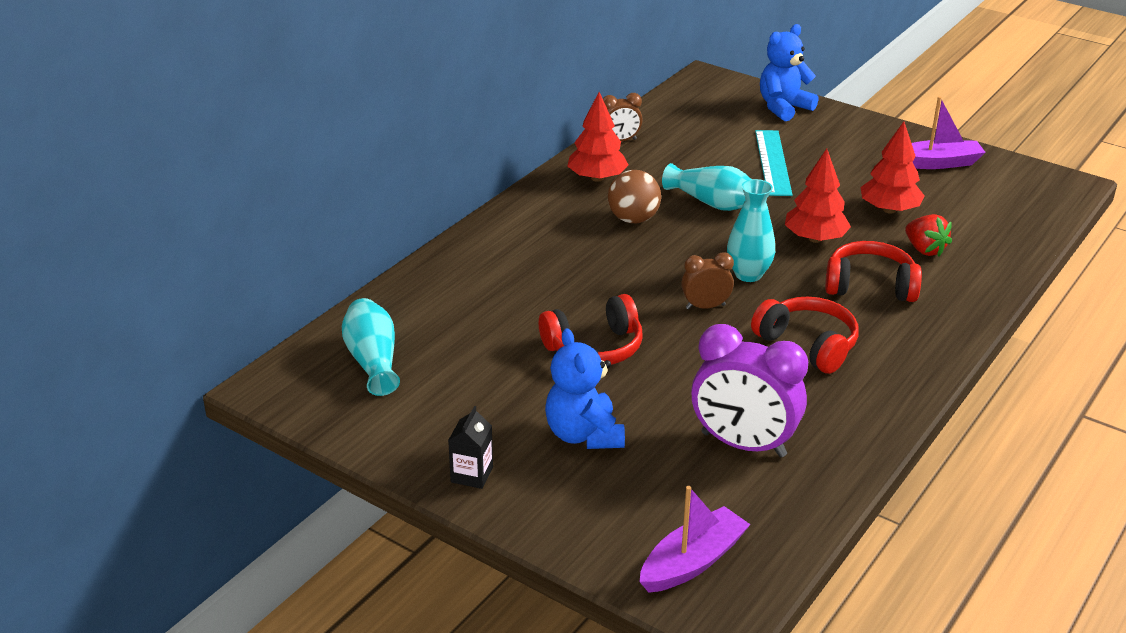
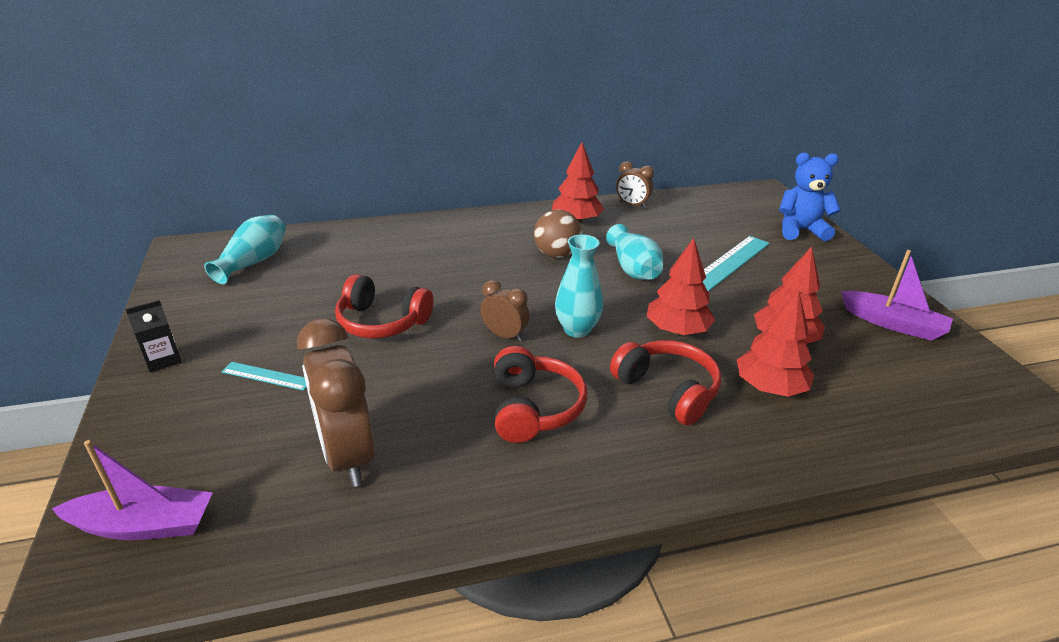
camera: 40 degrees right, 0 degrees up
blue teddy bear [545,328,625,449] -> turquoise ruler [221,362,307,391]
purple clock [691,324,808,457] -> brown clock [297,318,375,487]
red strawberry [905,214,952,257] -> red tree [737,290,814,397]

